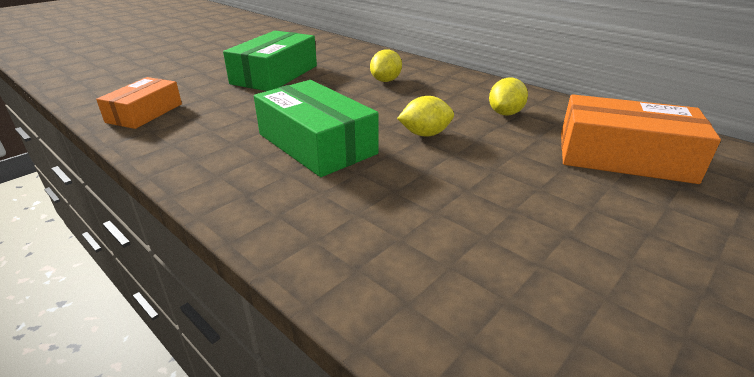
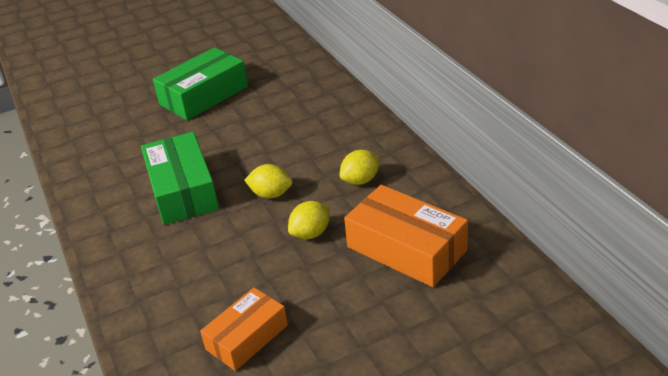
camera: 25 degrees right, 5 degrees up
orange box [96,77,182,129] -> orange box moved to [200,287,288,371]
yellow lemon [370,49,402,82] -> yellow lemon moved to [288,201,330,239]

